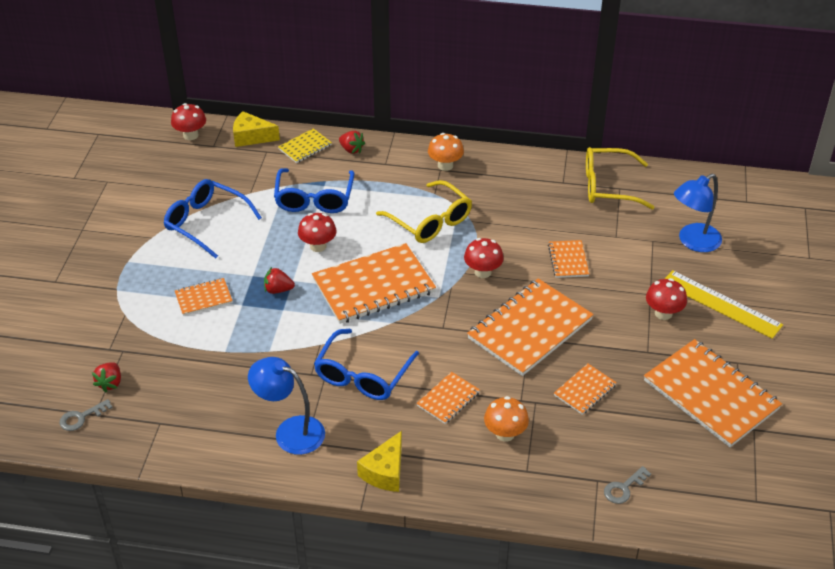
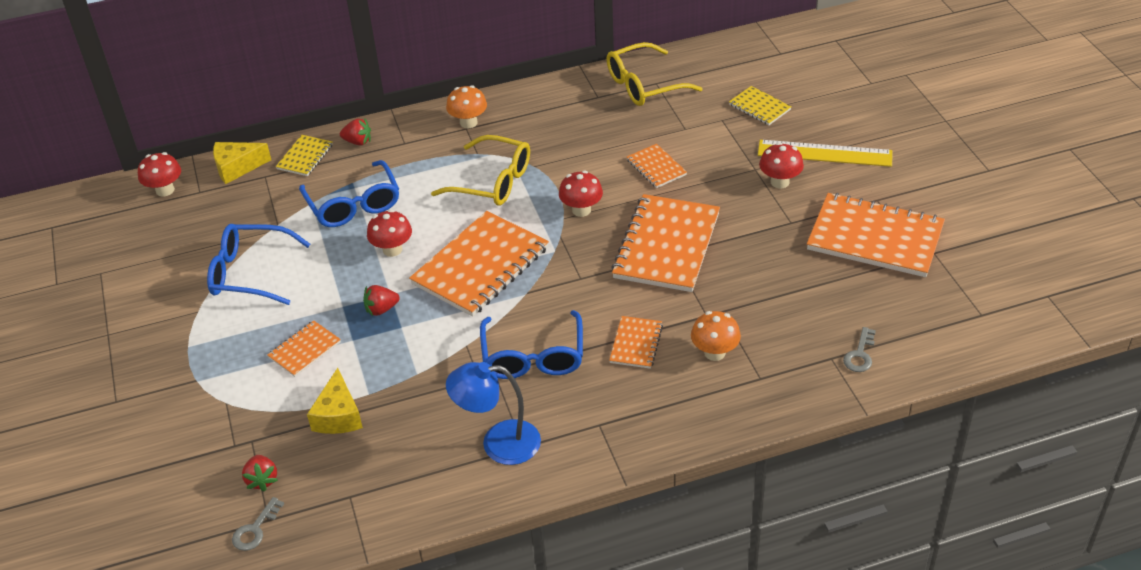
camera: 25 degrees left, 0 degrees up
yellow cheese [357,431,402,492] -> yellow cheese moved to [307,368,363,434]
orange notebook [554,364,617,415] -> none
blue lamp [674,173,722,252] -> yellow notebook [729,86,792,125]

